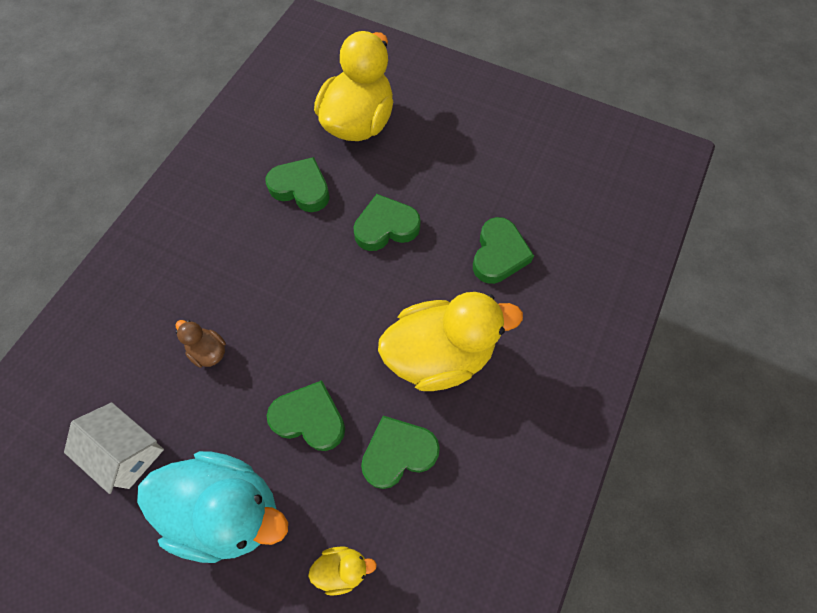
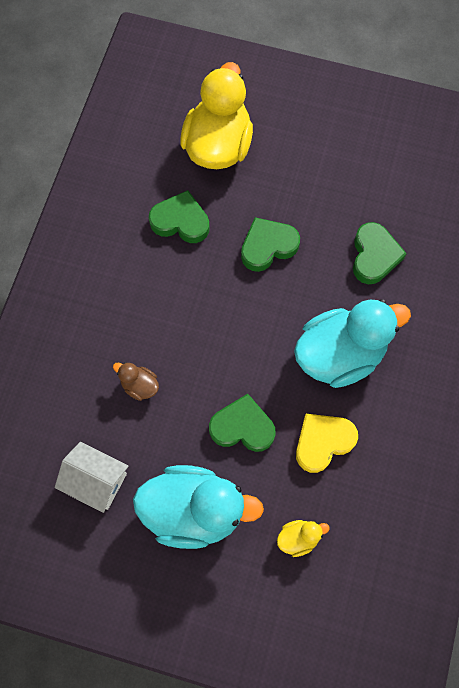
camera: 10 degrees left, 5 degrees up
green heart [361,416,440,489] -> yellow heart [296,414,358,473]
yellow duck [378,292,523,391] -> turquoise duck [294,300,411,388]

